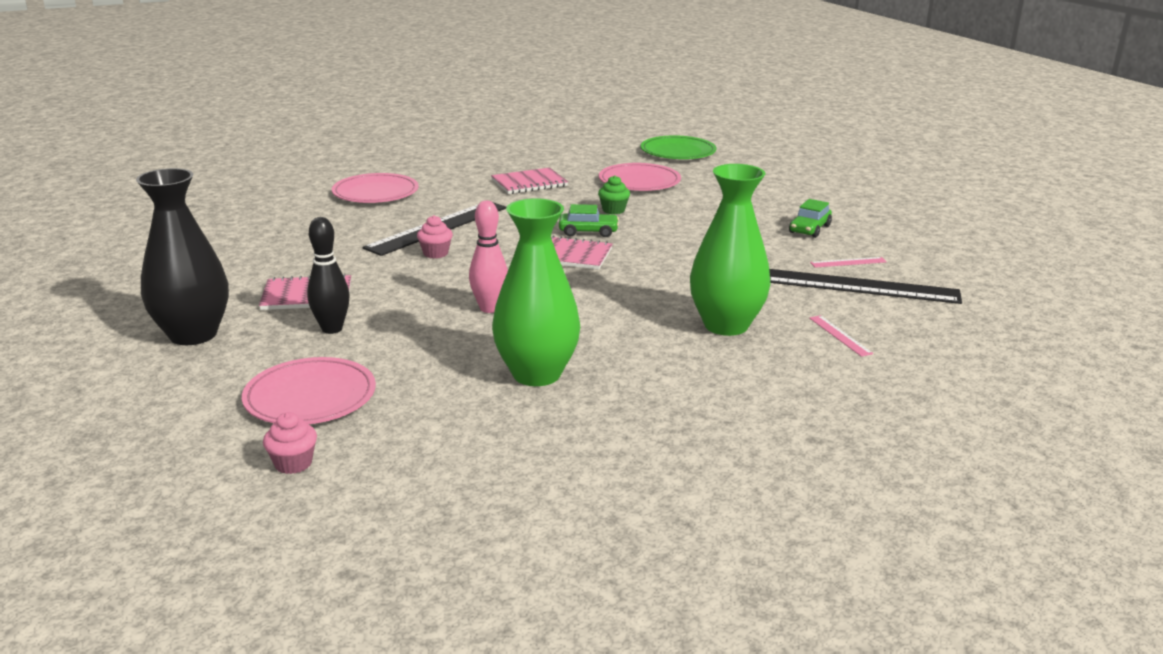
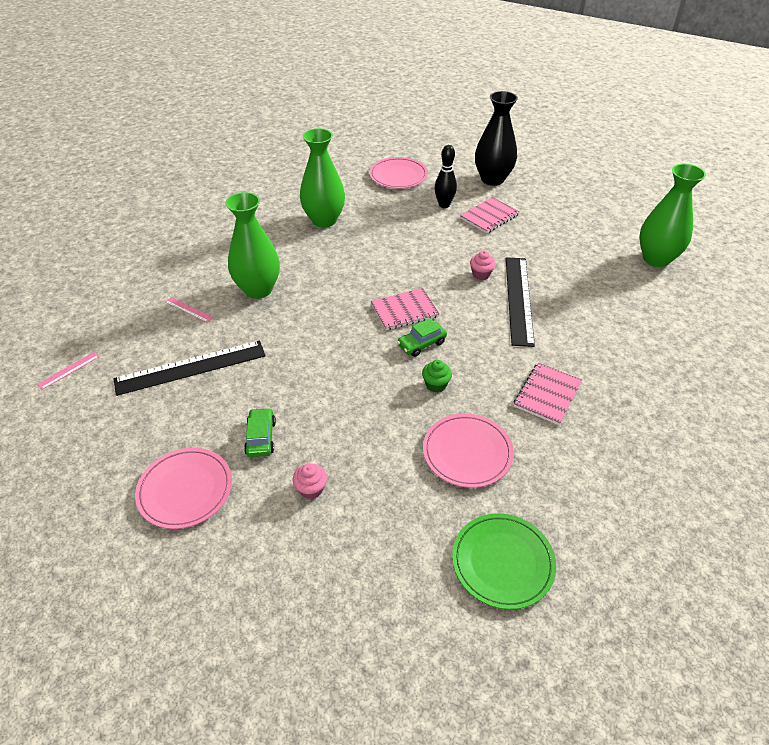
camera: 145 degrees right, 20 degrees up
pink cupcake [263,412,317,474] -> pink cupcake moved to [293,463,327,499]
pink plate [332,173,419,203] -> pink plate moved to [135,448,232,529]
pink bowling pin [469,200,508,313] -> none
pink ruler [810,257,887,268] -> pink ruler moved to [37,352,99,390]
none -> green vase [639,164,706,267]

